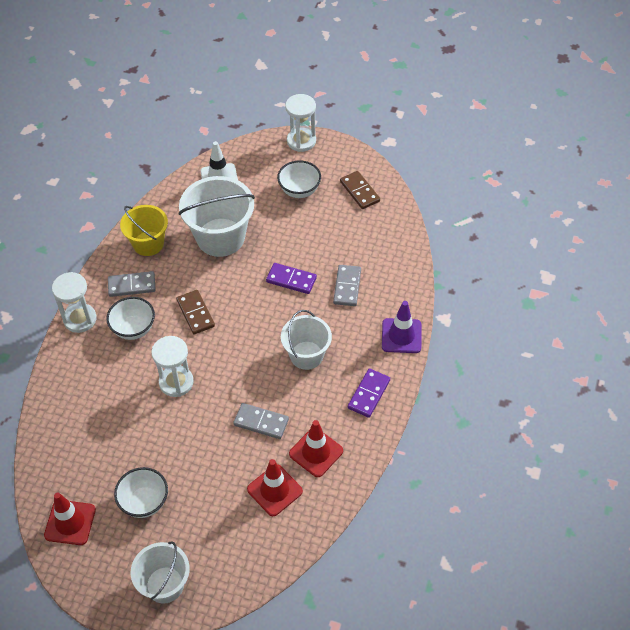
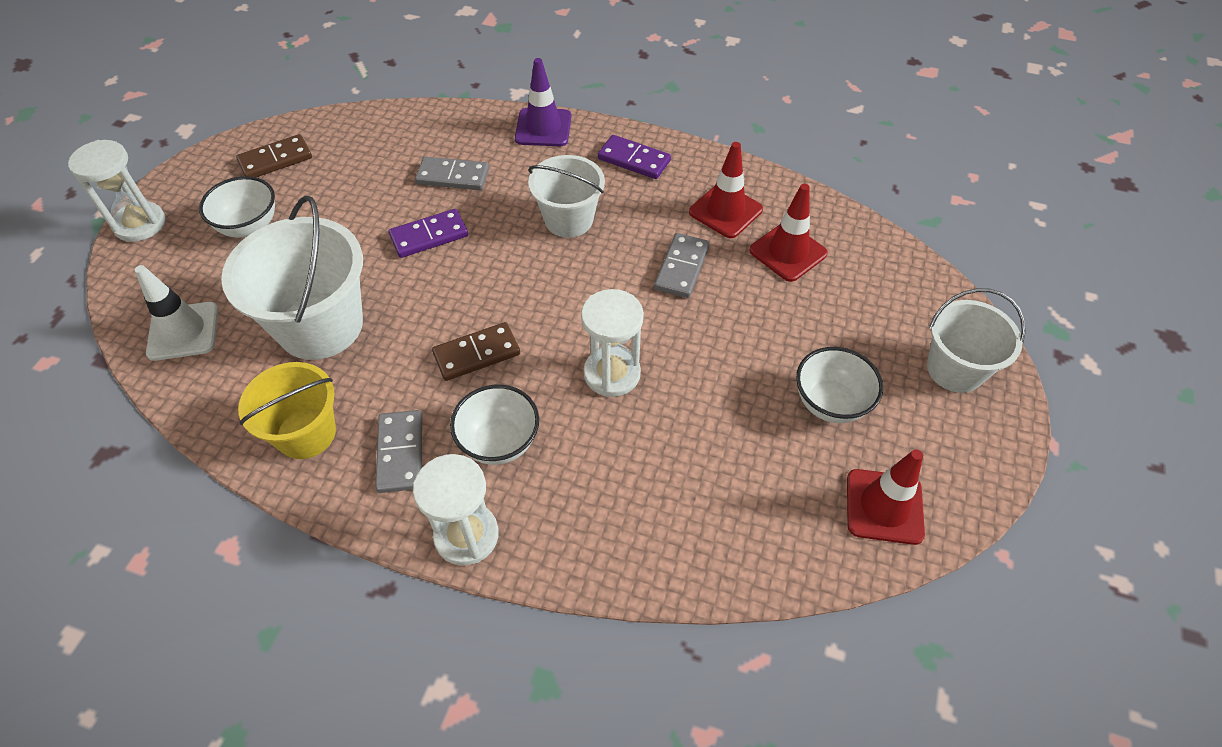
camera: 90 degrees left, 0 degrees up
purple domino [266,263,317,294] -> purple domino turned 45 degrees clockwise [389,209,468,258]

